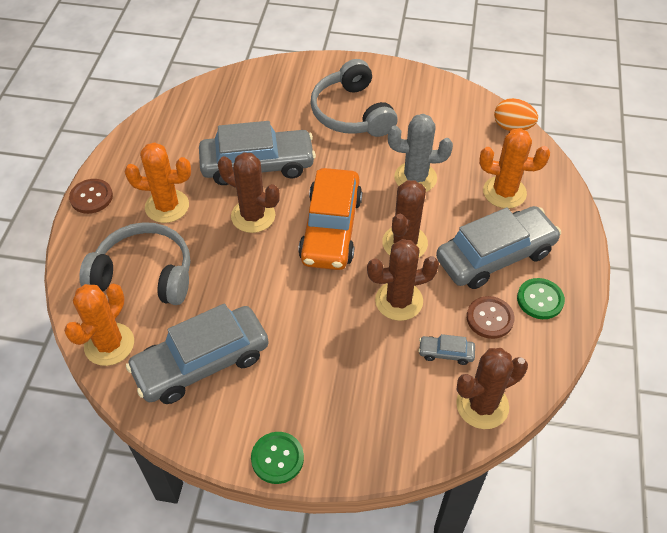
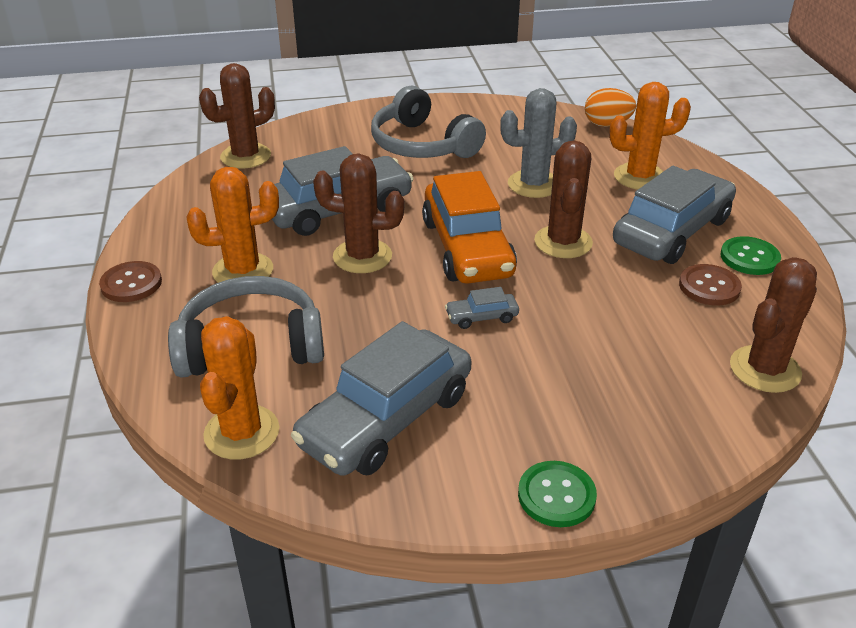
camera: 20 degrees left, 15 degrees down
brown cactus [367,239,439,321] -> brown cactus moved to [199,63,275,169]
grey car [418,334,475,365] -> grey car moved to [445,287,519,329]

